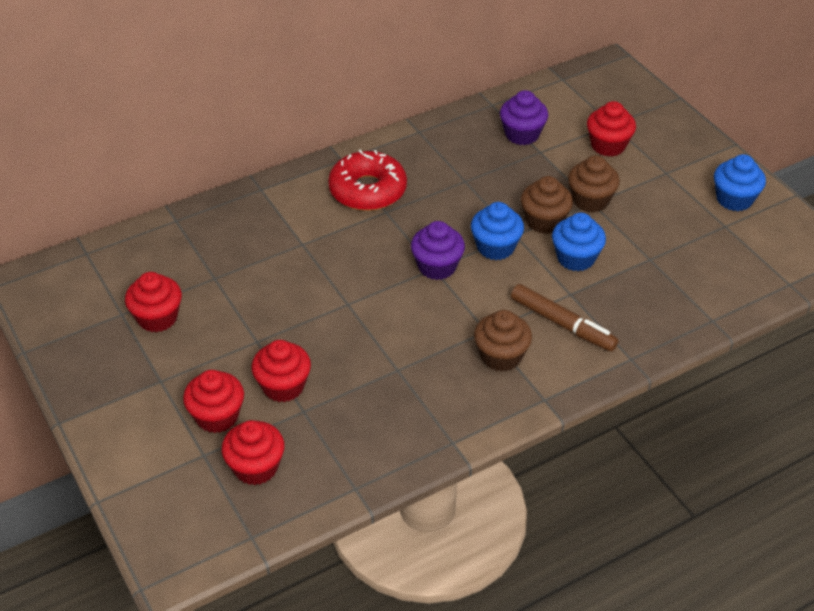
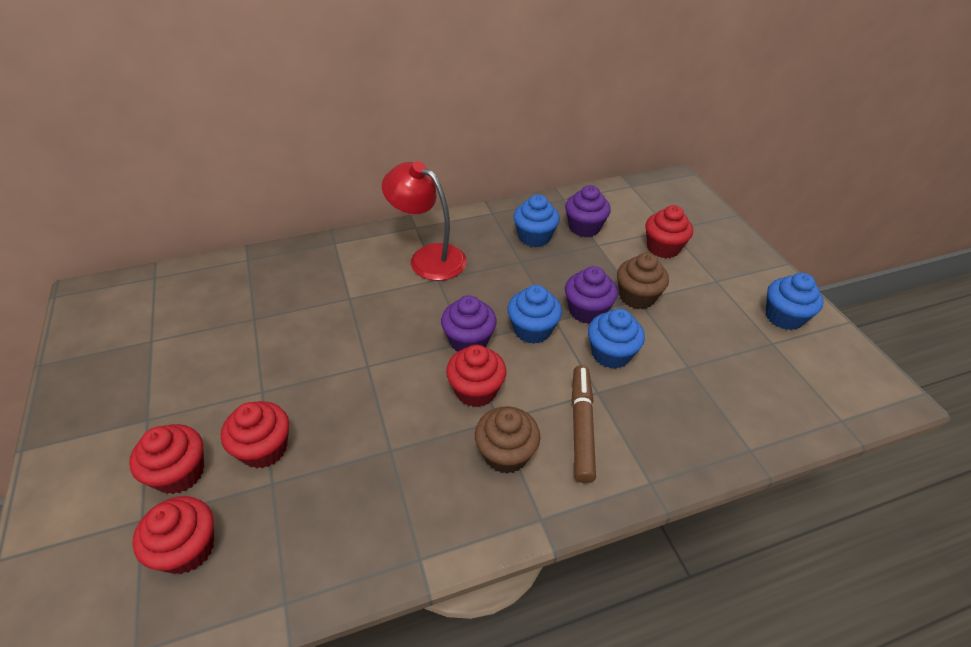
camera: 10 degrees right, 0 degrees up
red cupcake [125,272,182,332] -> red cupcake moved to [446,345,506,407]
red donut [328,149,407,211] -> red lamp [382,161,467,281]
brown marker [511,284,619,352] -> brown marker turned 135 degrees counterclockwise [572,365,596,483]
brown cupcake [521,176,573,234] -> purple cupcake [565,266,618,324]
none -> blue cupcake [514,194,560,247]

